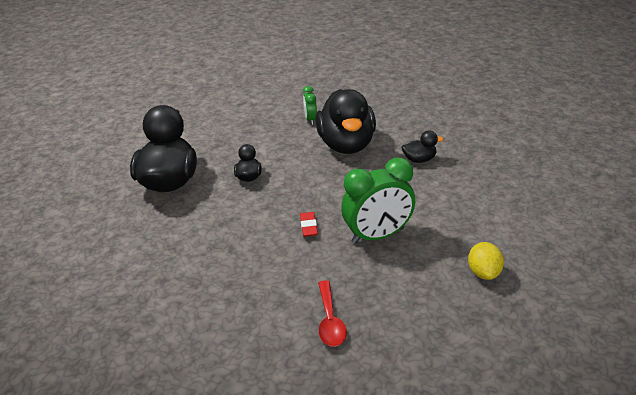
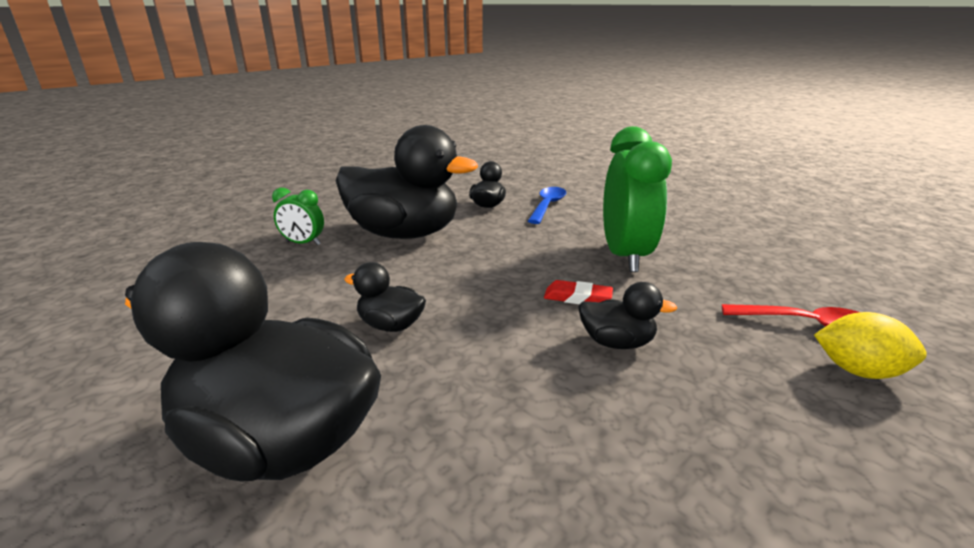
camera: 70 degrees left, 10 degrees down
yellow lemon [468,242,504,280] -> yellow lemon moved to [814,312,927,379]
none -> blue spoon [528,187,566,224]
none -> black duck [578,282,677,349]

